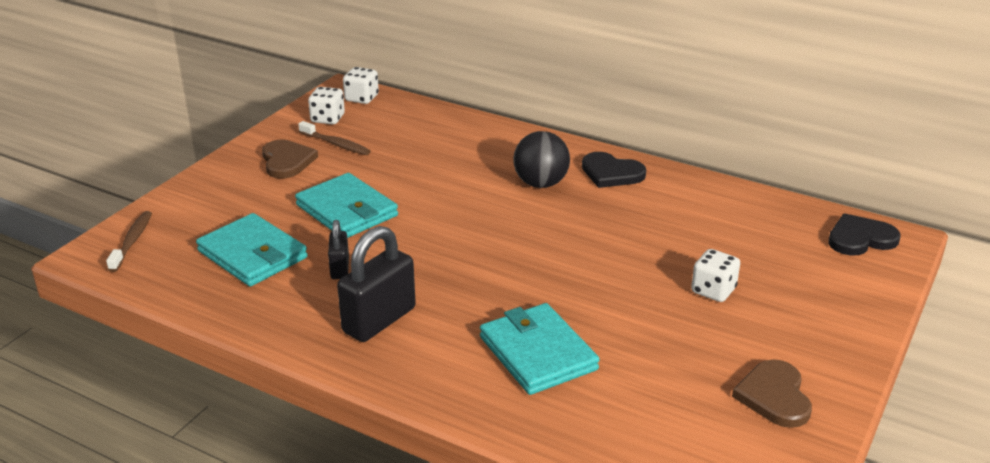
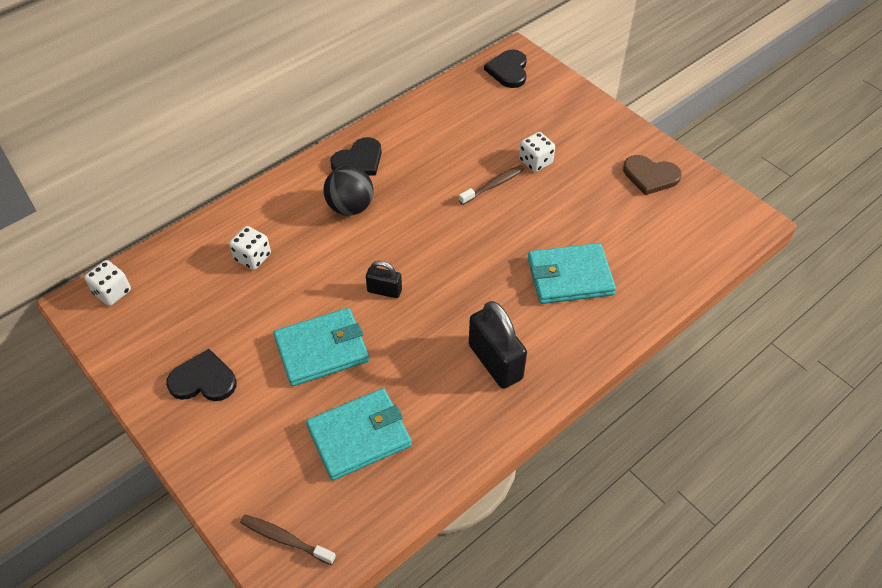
camera: 70 degrees left, 20 degrees up
brown heart [262,140,318,179] -> black heart [166,349,237,401]
brown toothbrush [298,121,371,155] -> brown toothbrush moved to [459,165,525,205]
white dice [308,87,345,124] -> white dice moved to [229,226,271,270]
black padlock [328,220,349,279] -> black padlock moved to [366,261,402,298]

